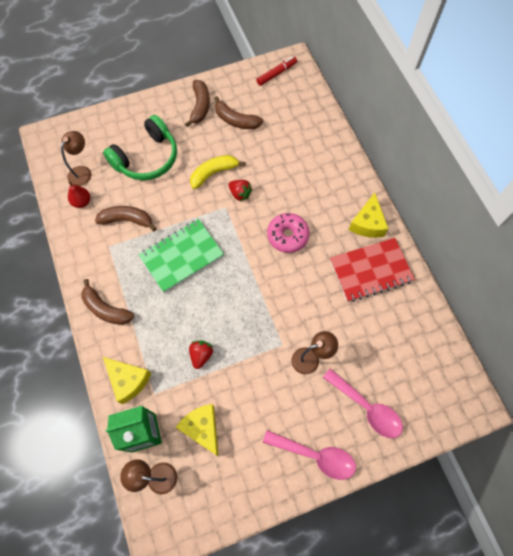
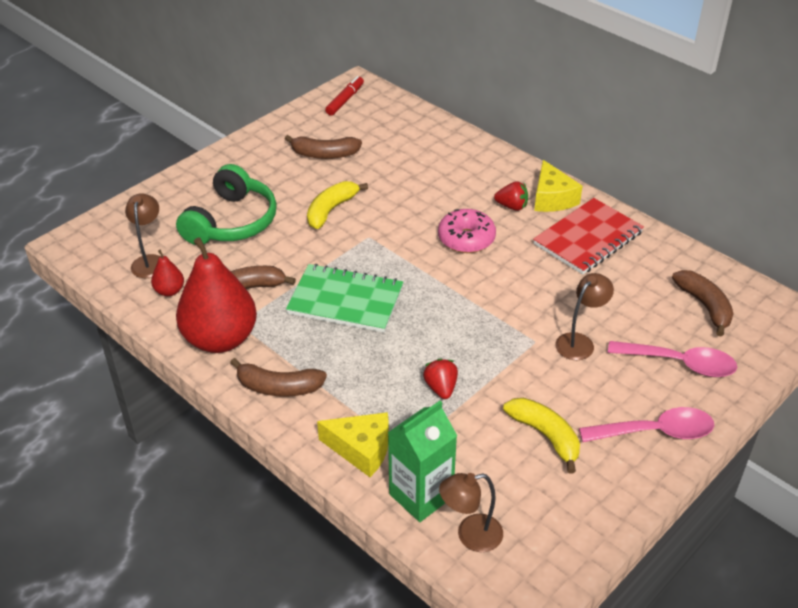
camera: 25 degrees left, 25 degrees down
green notebook [139,219,224,293] -> green notebook turned 75 degrees clockwise [286,264,403,332]
yellow cheese [175,404,218,456] -> none
brown banana [185,80,210,127] -> brown banana moved to [672,270,734,336]
red strawberry [229,180,252,201] -> red strawberry moved to [494,181,528,211]
none -> red pear [176,237,257,353]
none -> yellow banana [503,398,580,474]

